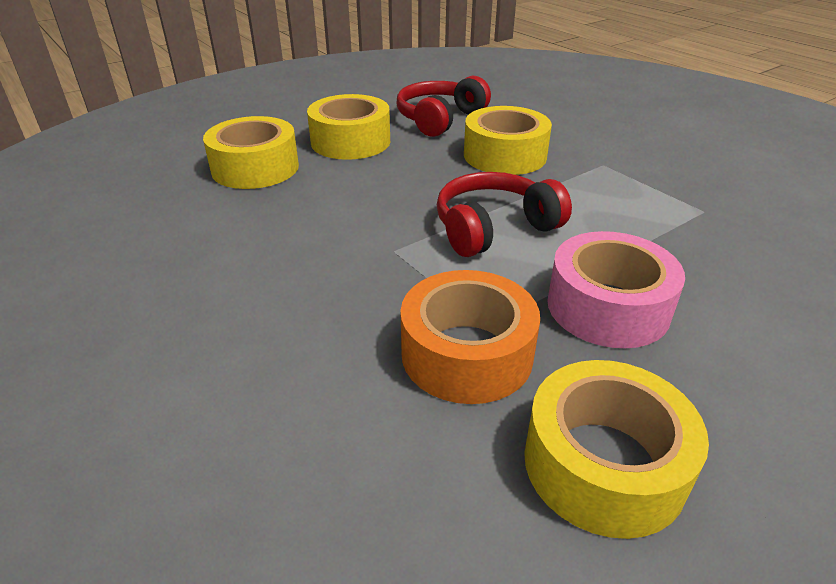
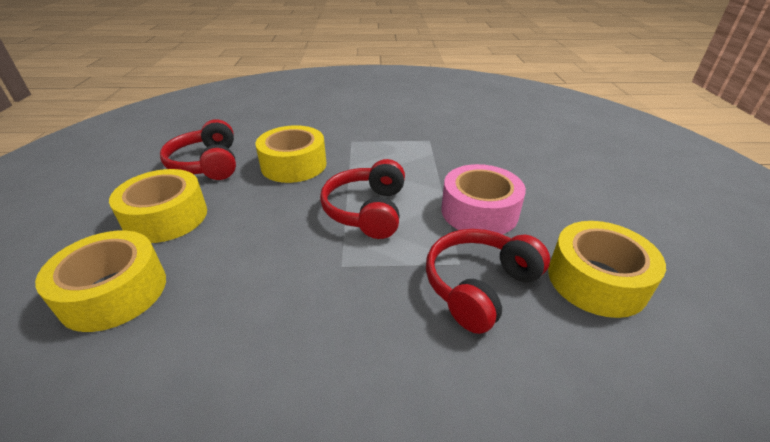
camera: 55 degrees left, 0 degrees up
orange tape [400,270,540,404] -> red headphones [426,229,550,334]

